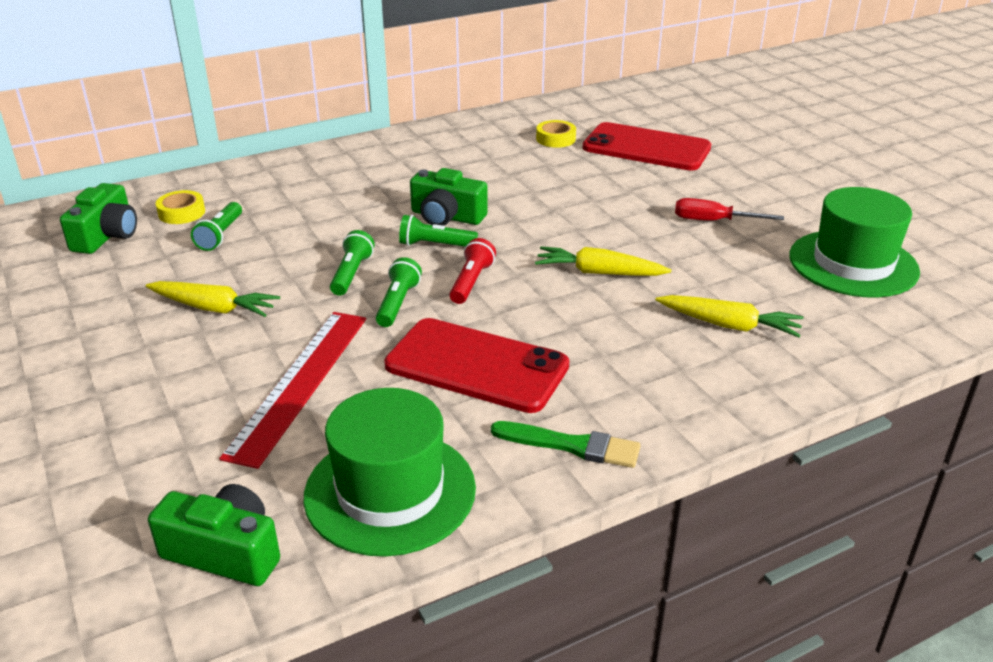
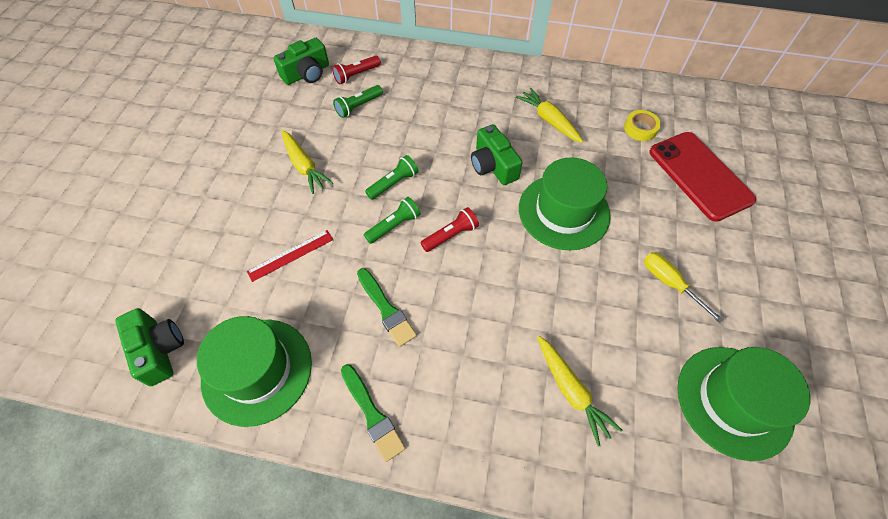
camera: 40 degrees right, 25 degrees up
yellow tape [156,190,205,224] -> red flashlight [332,56,381,84]
red ruler [219,312,366,469] -> red ruler [247,230,333,282], size x0.55
red phone [384,318,569,413] -> green brush [357,268,417,347]
green flashlight [399,215,478,247] -> none
yellow carrot [535,247,671,276] -> yellow carrot moved to [516,88,583,143]
red screwdriver [675,198,784,221] -> yellow screwdriver [644,252,724,323]
none -> green hat [519,157,611,250]

